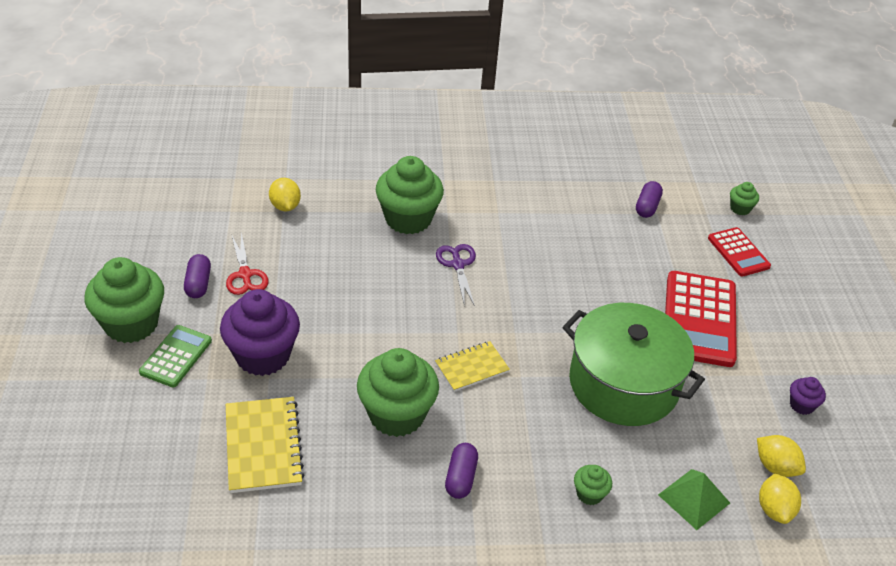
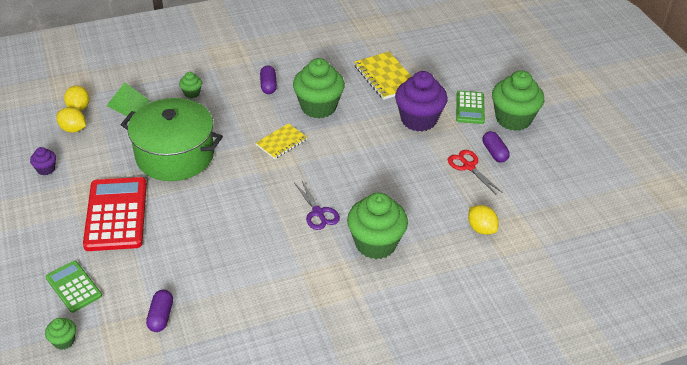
camera: 165 degrees right, 0 degrees up
red calculator [708,227,771,277] -> green calculator [46,261,102,313]

